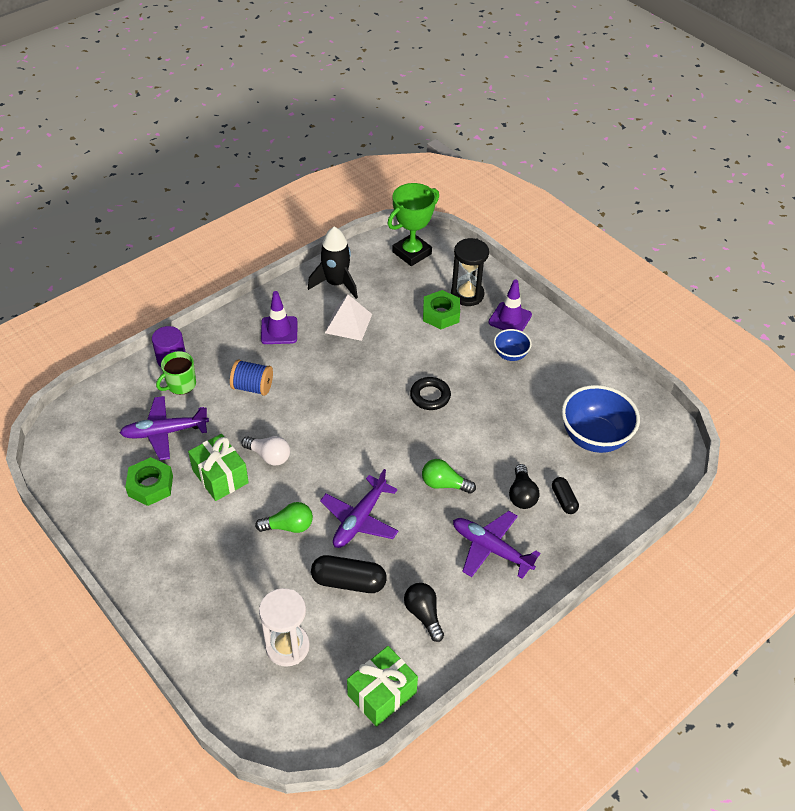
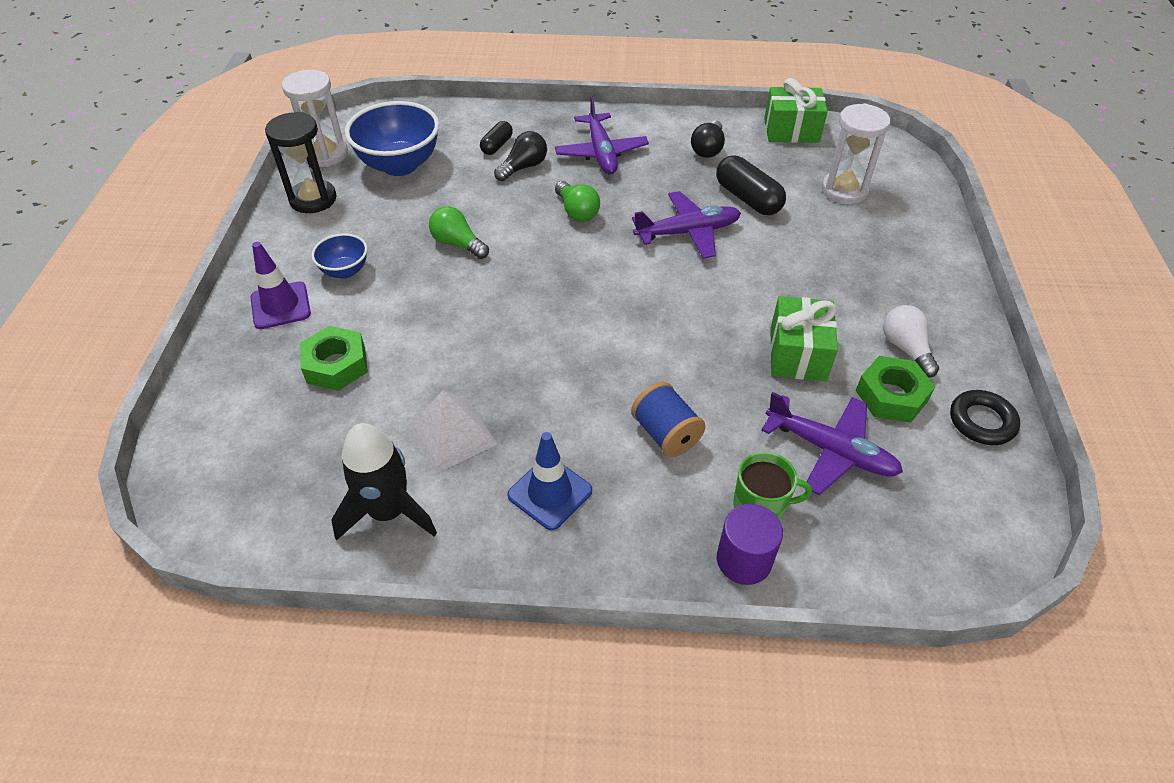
camera: 135 degrees left, 0 degrees up
white light bulb [241,436,290,466] -> white light bulb moved to [883,305,939,378]
green light bulb [255,502,313,533] -> green light bulb moved to [429,206,489,259]
purple traffic cone [261,291,297,344] -> blue traffic cone [507,432,592,530]
green trophy [387,183,439,266] -> none
black ring [410,377,451,410] -> black ring moved to [950,390,1020,445]
black hourglass [451,238,489,306] -> black hourglass moved to [265,112,337,213]
none -> white hourglass [282,70,348,167]

